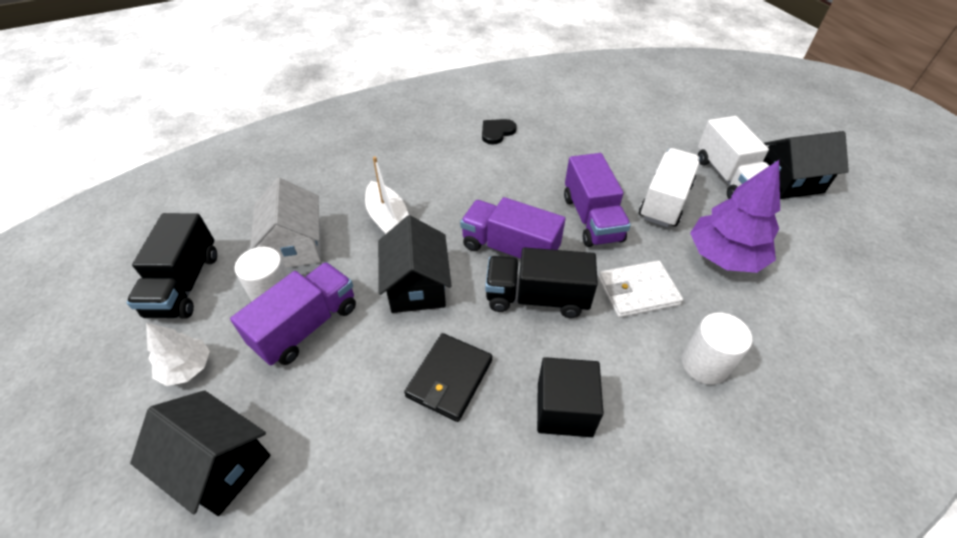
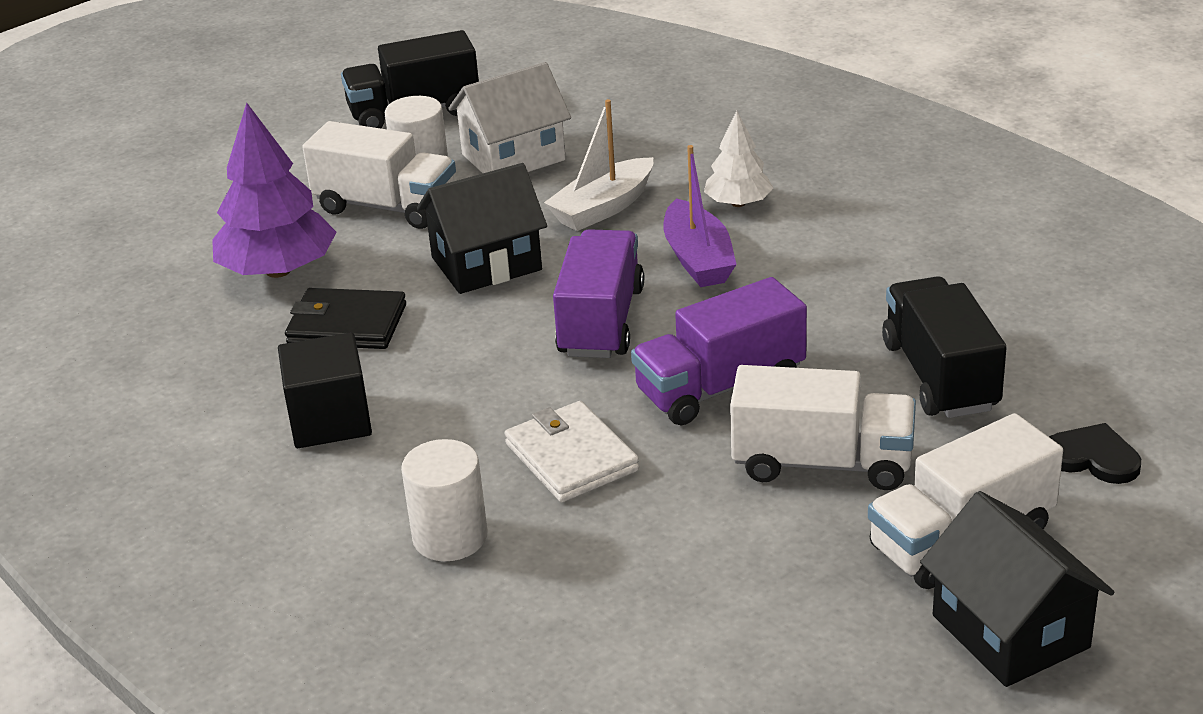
camera: 75 degrees right, 15 degrees down
black house [130,390,271,516] -> none
white tree [146,323,210,386] -> white tree moved to [704,111,773,207]
purple truck [230,262,356,366] -> white truck [302,121,456,229]
black heart [482,119,517,145] -> black heart moved to [1049,423,1141,484]
black truck [485,248,598,318] -> black truck moved to [882,276,1007,418]
purple tree [690,160,780,273] -> purple tree moved to [212,103,336,278]
none -> purple boat [664,145,737,287]

